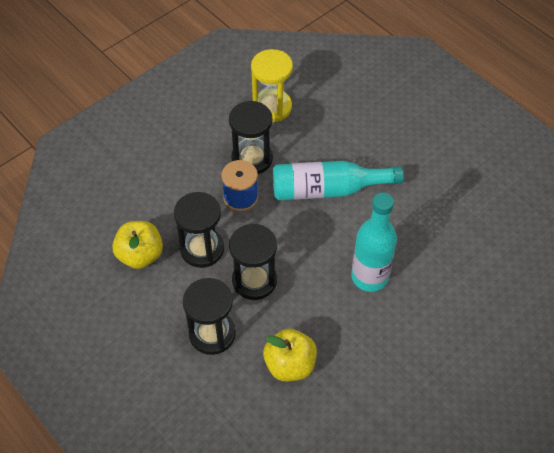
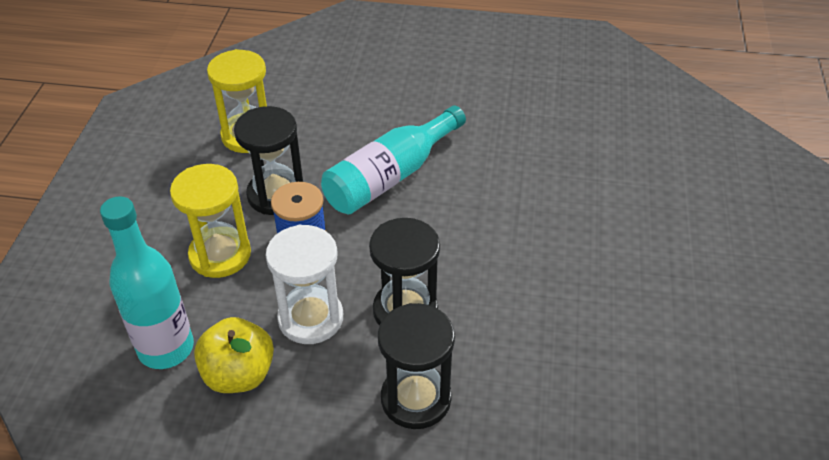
camera: 40 degrees left, 10 degrees down
black hourglass [174,192,224,268] -> white hourglass [266,225,343,344]
yellow apple [263,329,317,381] -> none
turquoise bottle [351,193,397,292] -> turquoise bottle moved to [100,196,194,369]
none -> yellow hourglass [170,164,251,278]

